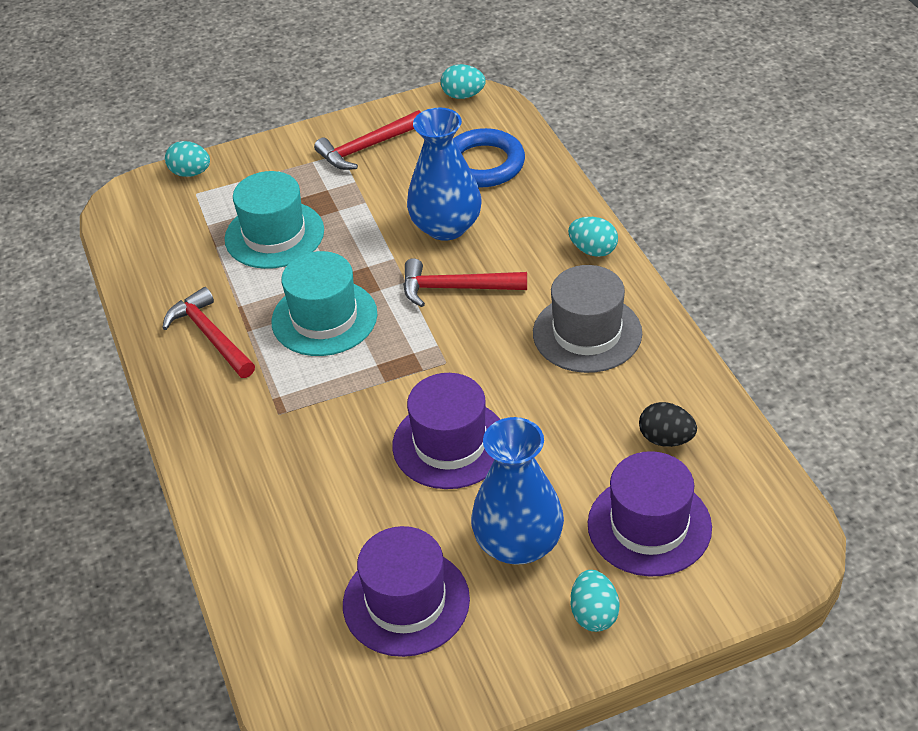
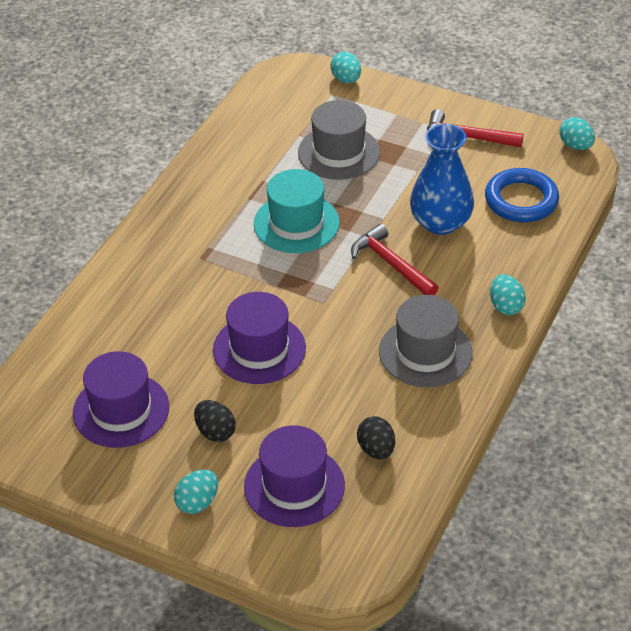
camera: 45 degrees right, 0 degrees up
red hammer [162,287,255,378] -> none
turquoise hat [225,171,324,269] -> grey hat [298,100,380,180]
blue vase [471,417,564,565] -> black egg [194,400,236,442]

